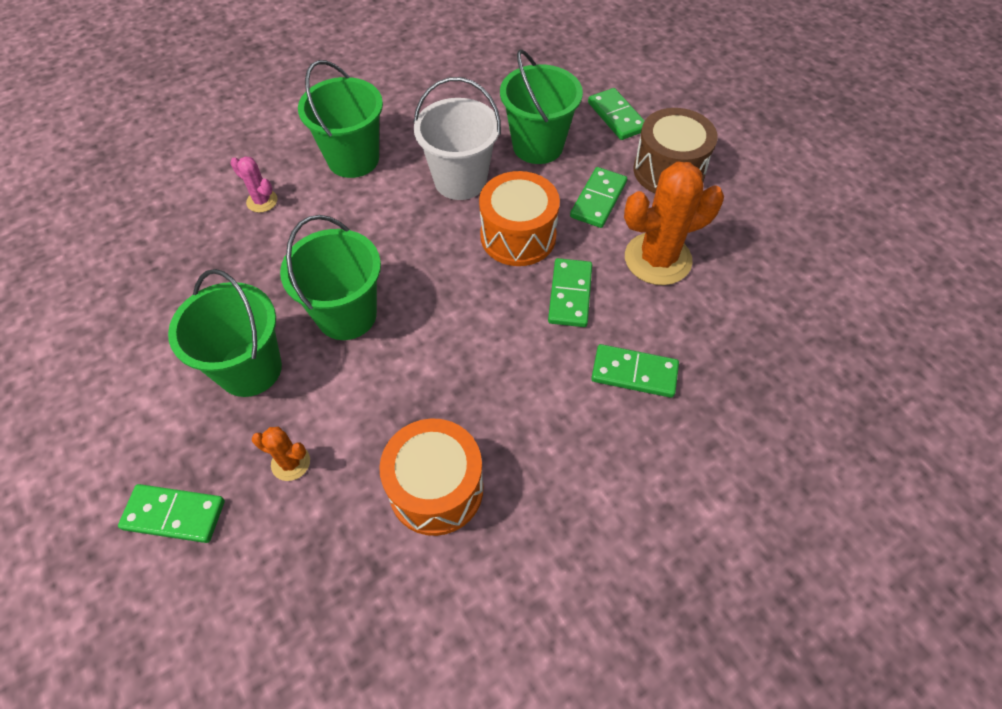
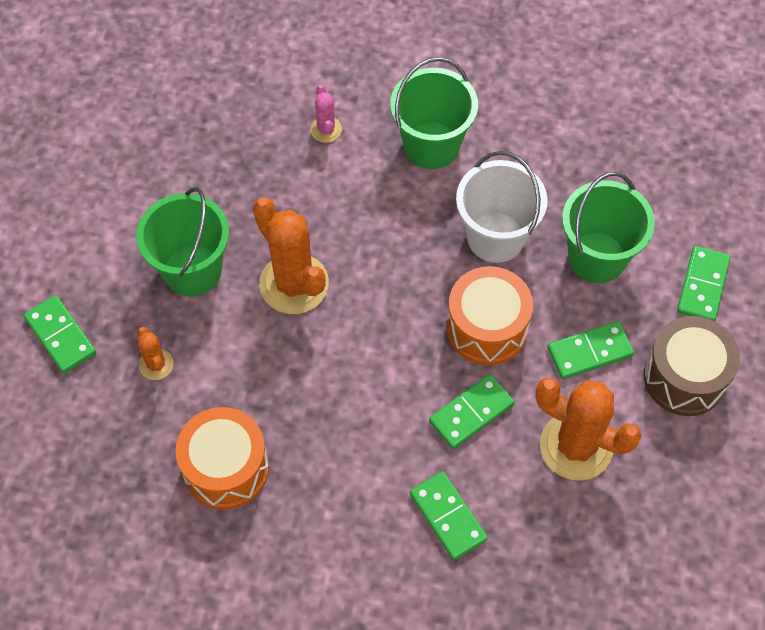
camera: 45 degrees right, 5 degrees up
green bucket [280,215,381,340] -> orange cactus [253,197,329,314]

